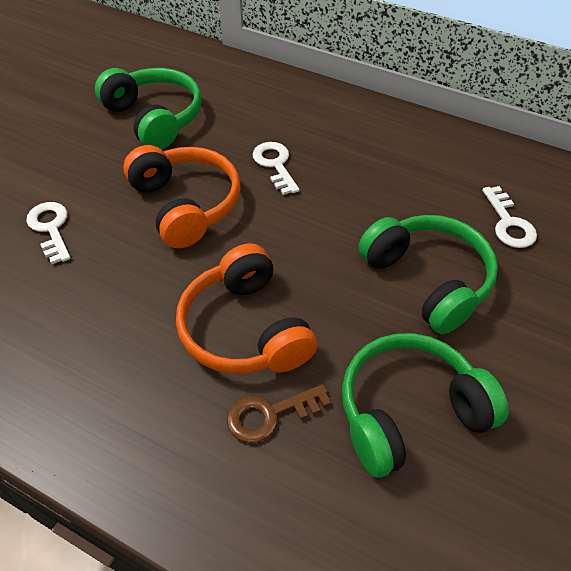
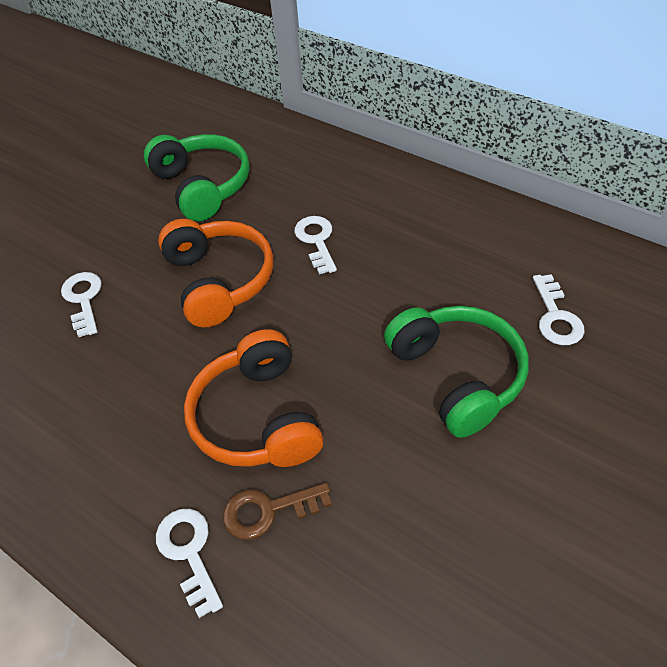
camera: 10 degrees right, 0 degrees up
green headphones [342,333,509,477] -> none
none -> white key [156,509,223,618]

